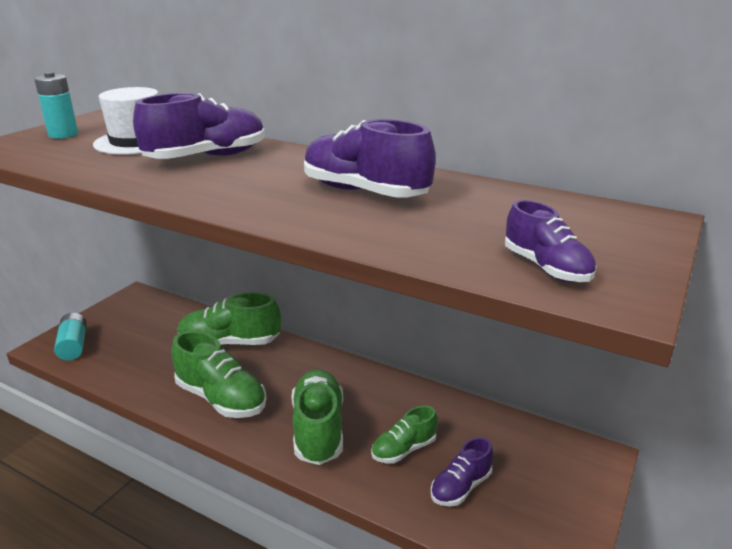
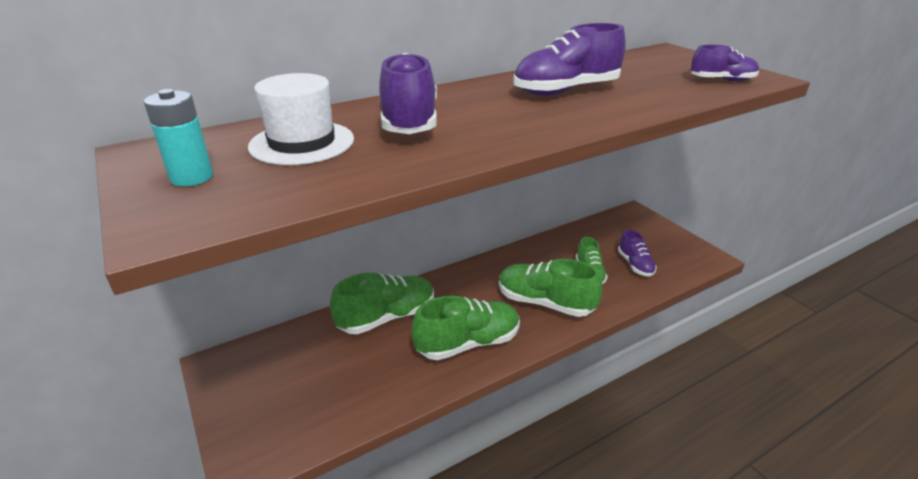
camera: 60 degrees left, 5 degrees up
turquoise battery [54,313,87,361] -> none
green shoe [177,292,281,345] -> green shoe turned 150 degrees counterclockwise [330,273,434,334]

